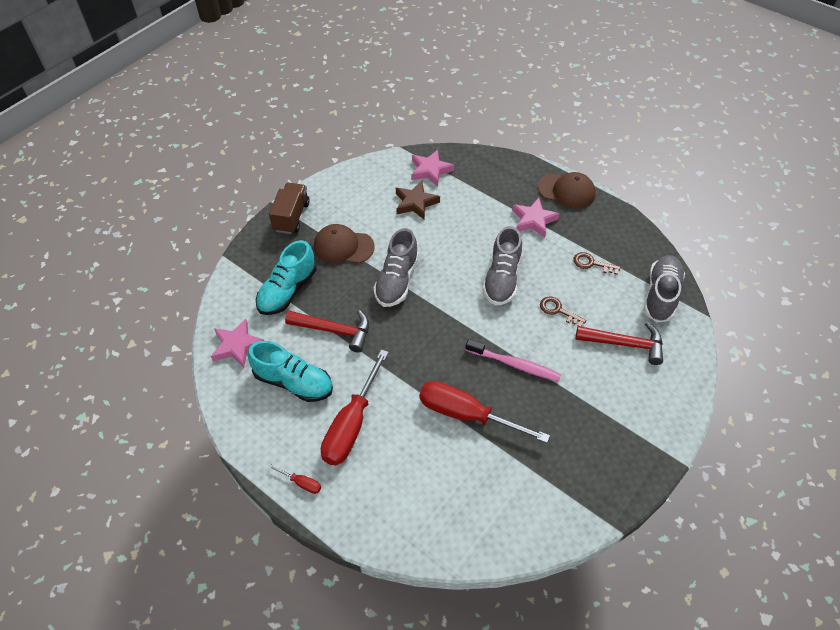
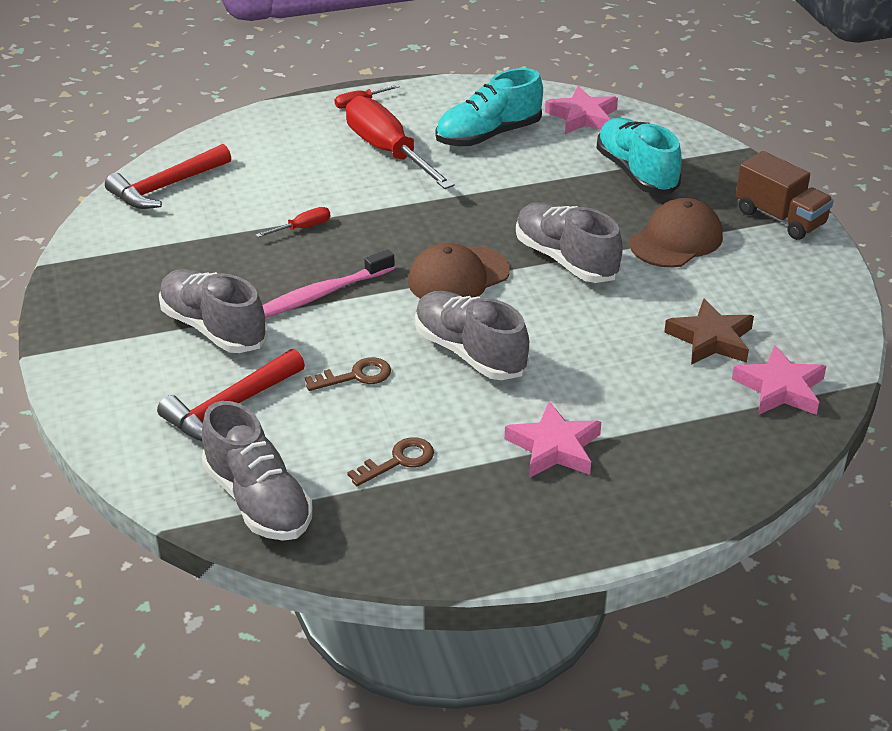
camera: 125 degrees right, 15 degrees down
red hammer [285,310,369,353] -> red hammer moved to [105,144,231,209]
red screwdriver [419,381,550,443] -> red screwdriver [256,207,330,237], size x0.42
brown cap [538,172,596,209] -> brown cap moved to [408,243,510,299]
none -> grey shoe [159,269,268,353]

